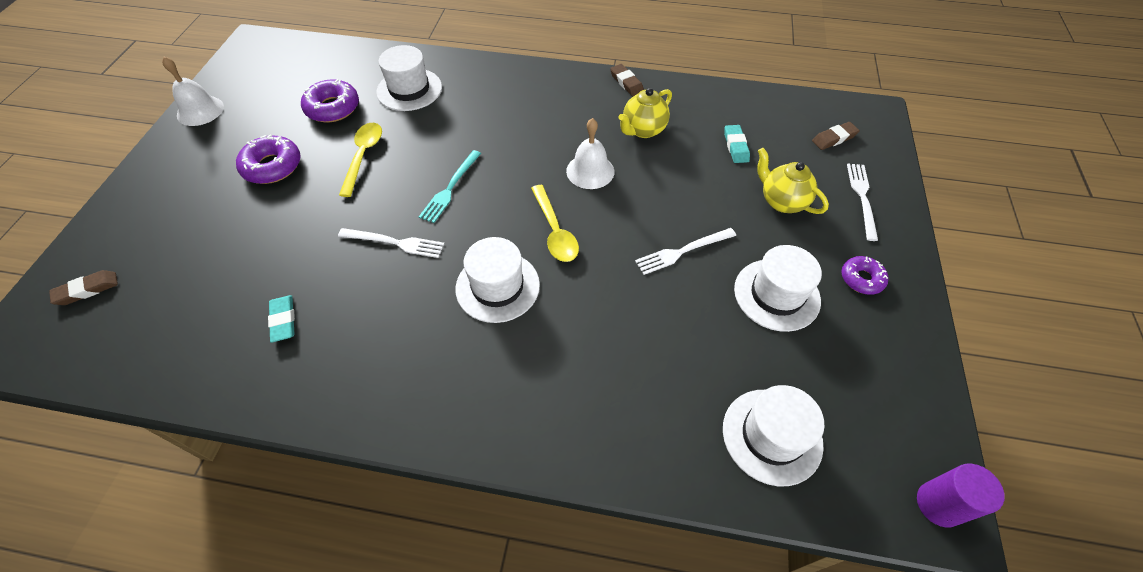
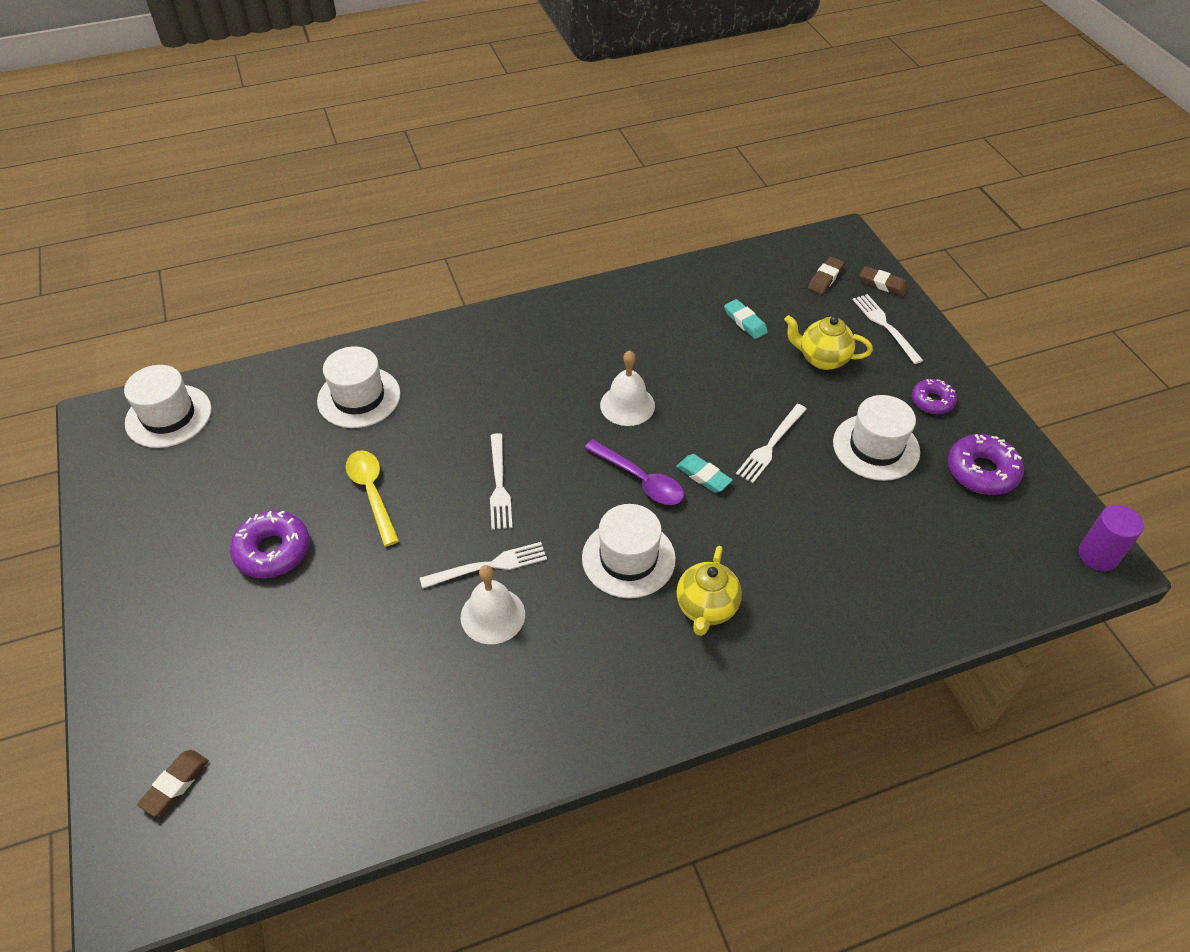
camera: 30 degrees left, 5 degrees down
white bell [162,57,224,126] -> white bell moved to [461,565,525,644]
turquoise eraser [268,295,295,343] -> turquoise eraser moved to [676,454,733,493]
purple donut [301,79,359,122] -> purple donut moved to [948,434,1024,495]
turquoise fork [419,150,481,223] -> white fork [490,433,513,530]
yellow spoon [531,185,579,262] -> purple spoon [584,440,684,505]
brown eraser [610,64,644,96] -> brown eraser moved to [860,266,909,297]
yellow teapot [618,88,672,138] -> yellow teapot moved to [676,546,742,636]
white hat [723,385,825,486] -> white hat moved to [124,365,212,448]

